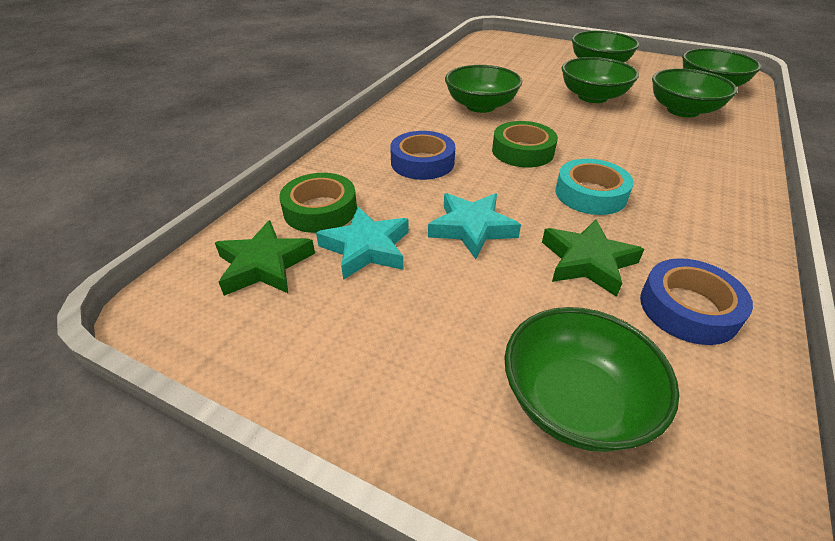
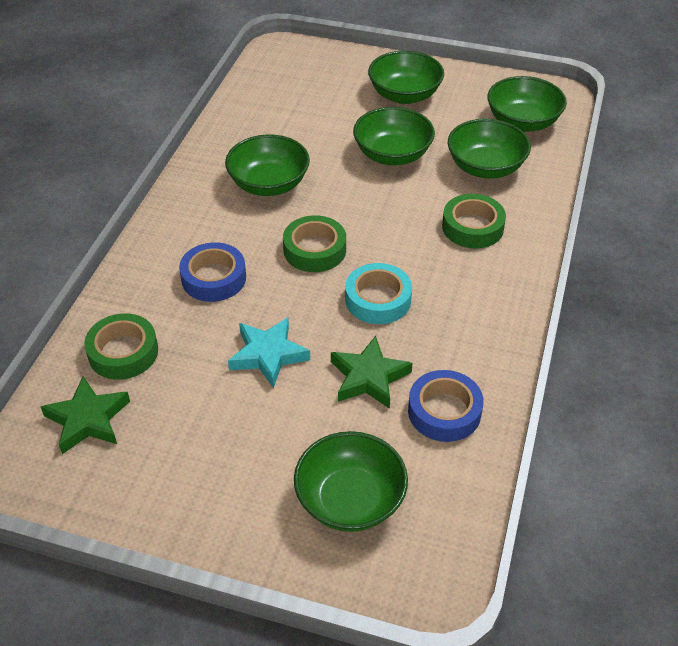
camera: 10 degrees left, 5 degrees up
turquoise star [316,207,409,280] -> none
none -> green tape [442,194,506,249]

